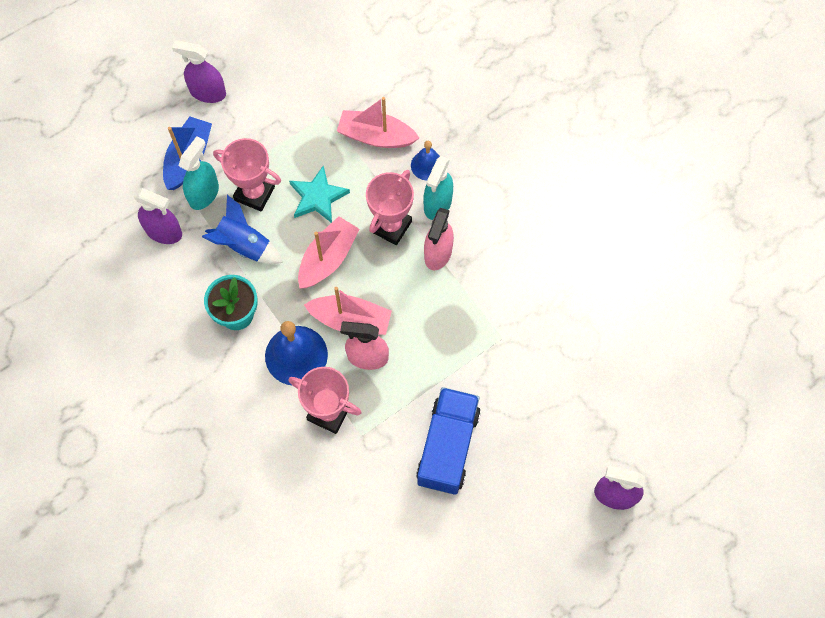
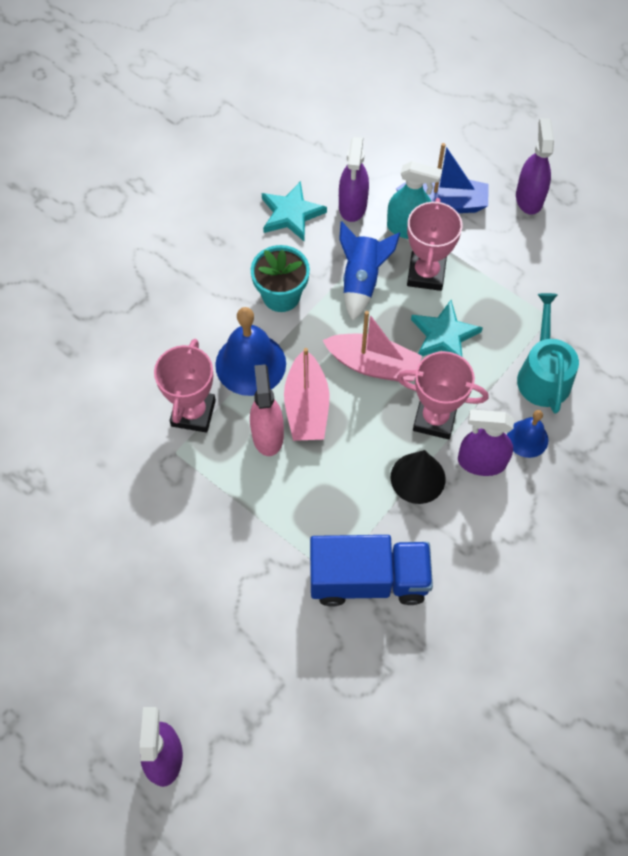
camera: 75 degrees right, 5 degrees down
pink boat [337,97,419,148] -> turquoise watering can [517,293,579,413]
blue truck [416,387,481,495] -> blue truck moved to [310,535,433,607]
turquoise spray bottle [424,156,453,220] -> purple spray bottle [458,409,514,476]
pink spray bottle [424,208,454,270] -> black cone [390,450,446,504]
none -> turquoise star [262,181,327,241]

